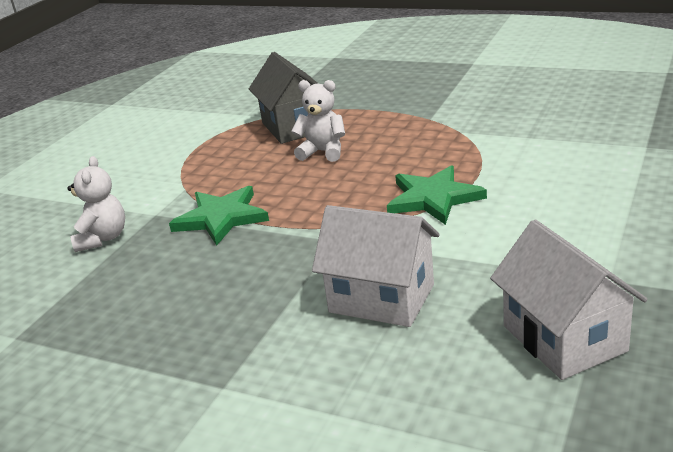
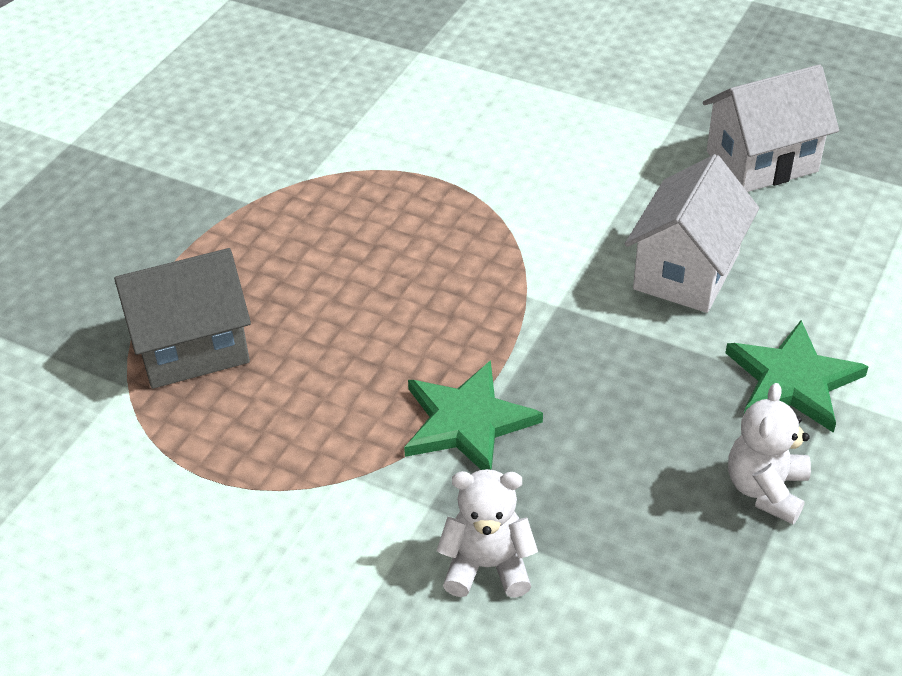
camera: 90 degrees left, 15 degrees up
white teddy bear [291,80,345,162] -> white teddy bear moved to [728,383,811,524]
green star [387,165,487,225] -> green star moved to [726,320,869,433]

